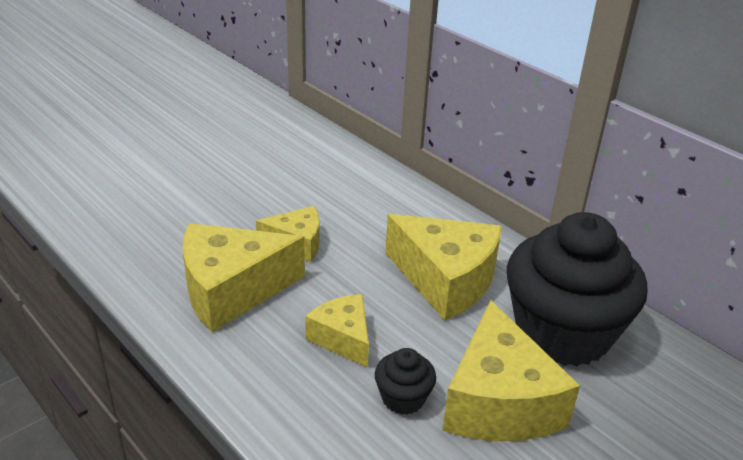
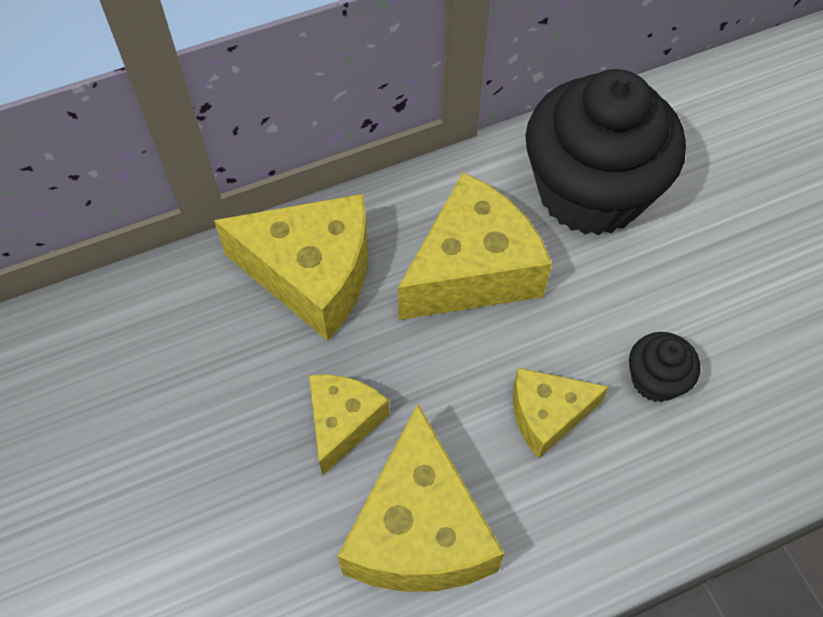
camera: 70 degrees left, 25 degrees up
yellow cheese [442,300,580,441] -> yellow cheese moved to [214,194,369,341]

